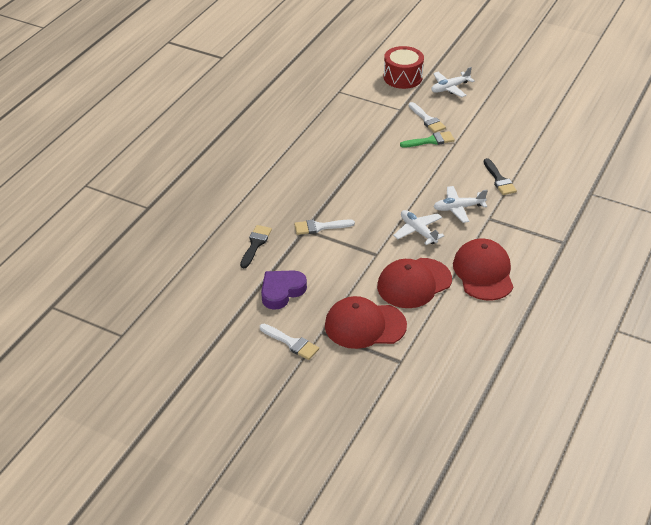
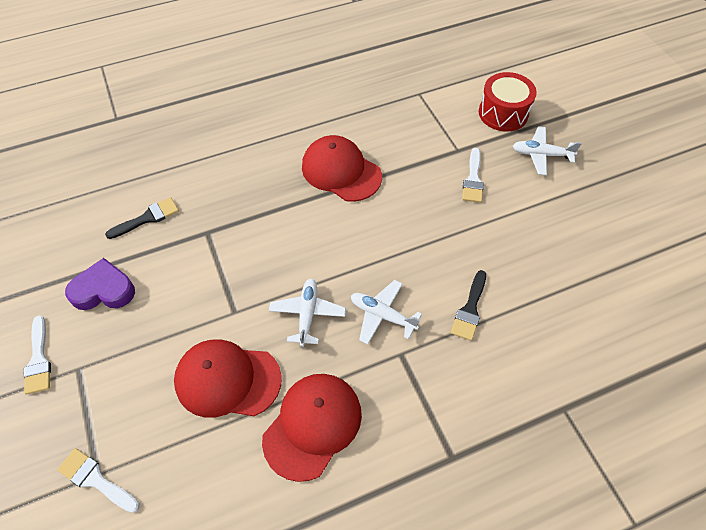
camera: 40 degrees right, 15 degrees up
white brush [294,219,355,235] -> white brush moved to [57,448,140,513]
red cap [325,296,407,349] -> red cap moved to [302,135,382,202]
green brush [400,131,455,148] -> none

